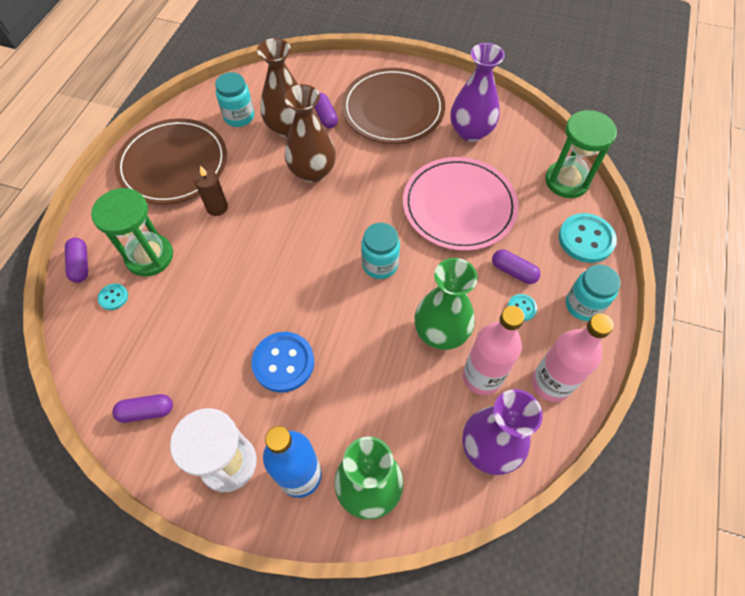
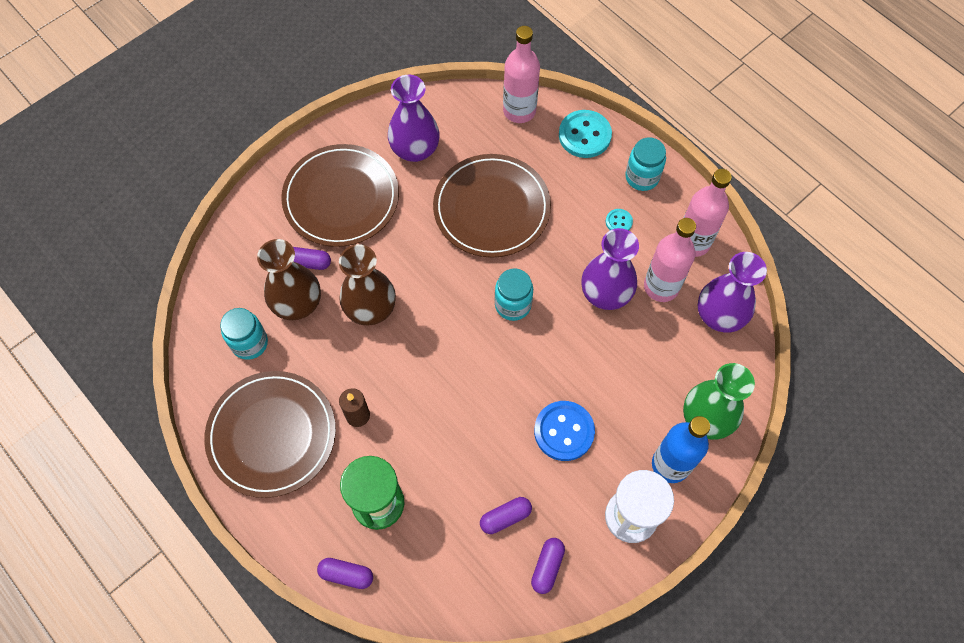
camera: 60 degrees left, 5 degrees up
turquoise button [98,283,128,310] -> none
pink plate [403,157,519,251] -> brown plate [433,154,551,258]
green vase [415,258,478,350] -> purple vase [581,228,639,310]
purple capsule [492,250,541,284] -> purple capsule moved to [480,497,532,534]
green hourglass [545,110,617,198] -> pink bottle [503,26,540,123]

